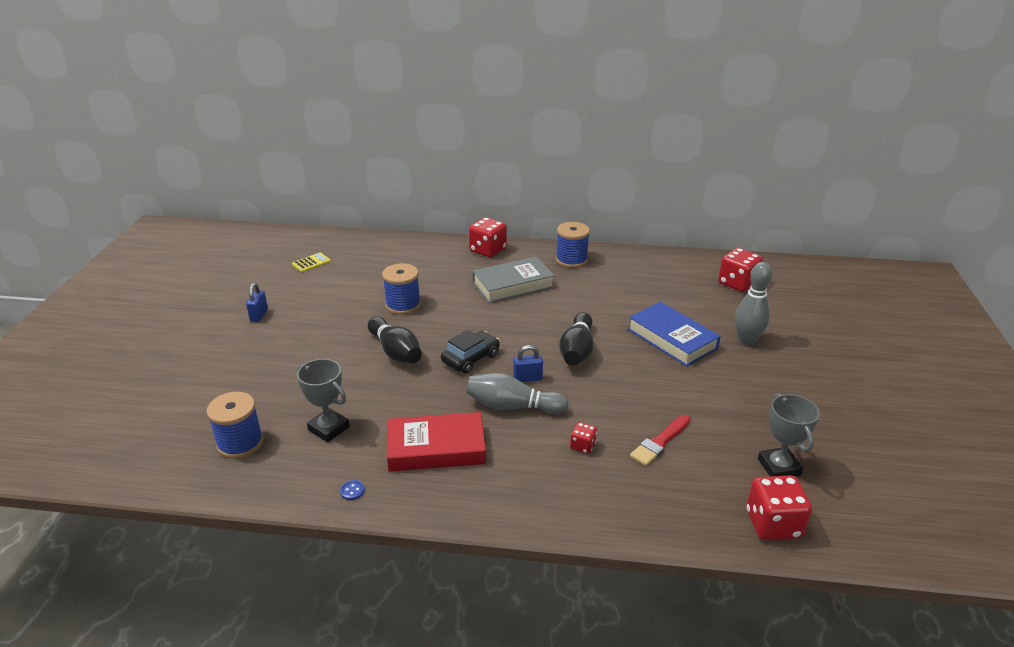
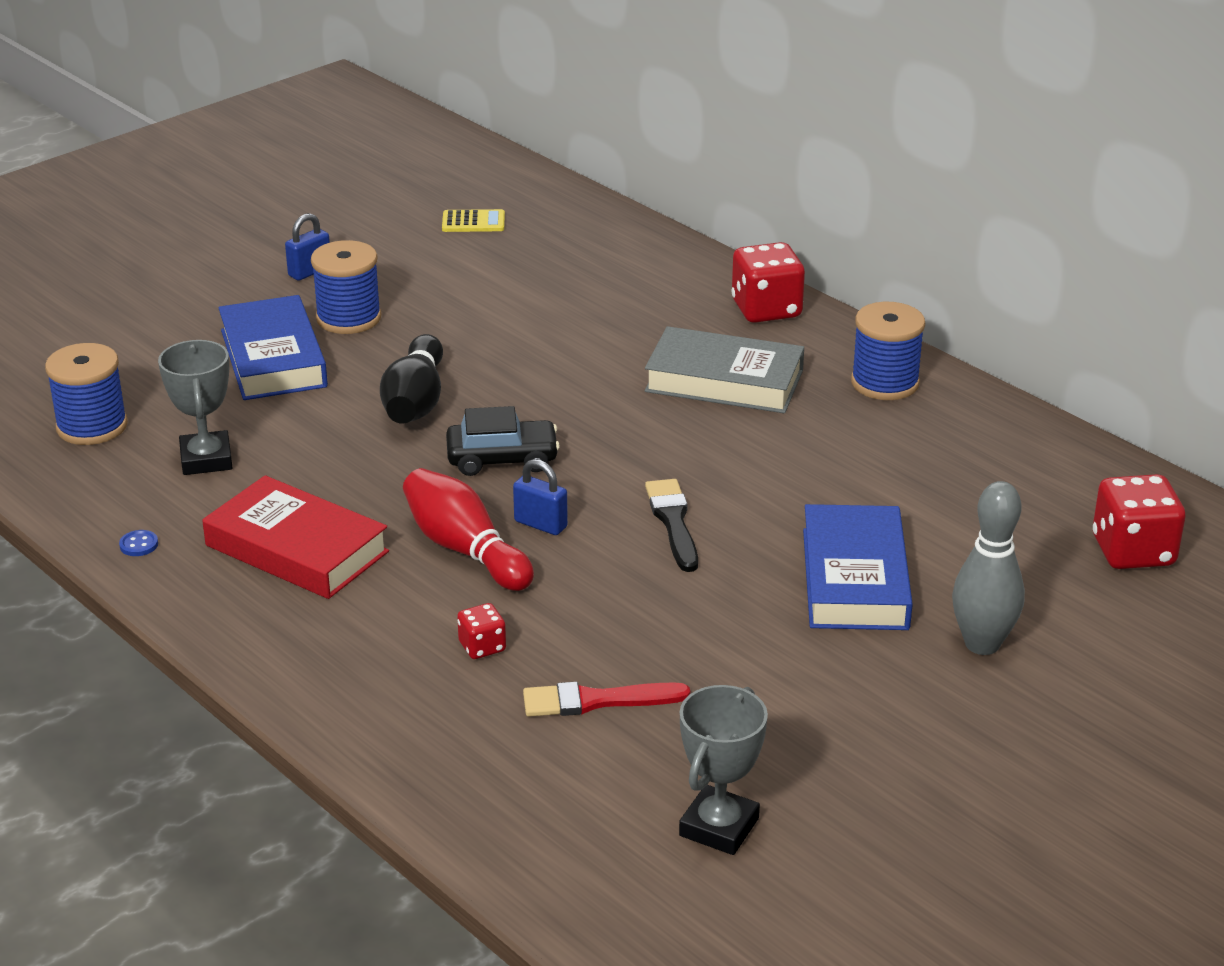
camera: 40 degrees right, 0 degrees up
blue spool [382,263,421,315] -> blue spool moved to [311,240,381,334]
grey bowling pin [467,373,569,414] -> red bowling pin [403,468,534,591]
black bowling pin [559,312,594,366] -> black brush [645,479,698,572]
red dice [746,475,812,540] -> none
none -> blue book [218,295,328,400]

